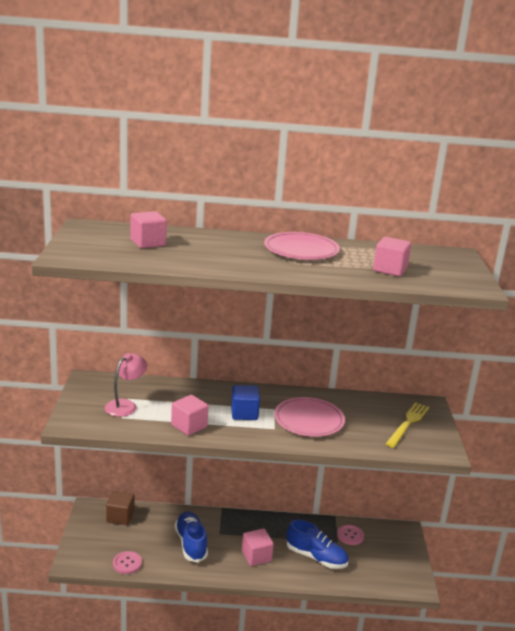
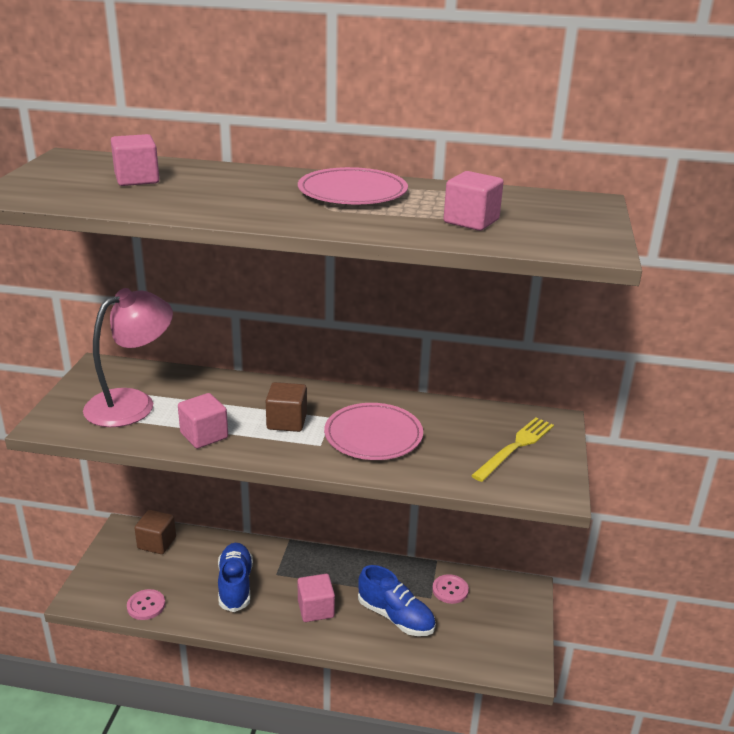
camera: 10 degrees right, 5 degrees up
pink lamp [105,353,147,417] -> pink lamp [83,288,173,427], size x1.61
blue cube [231,385,260,420] -> brown cube [266,382,307,432]

